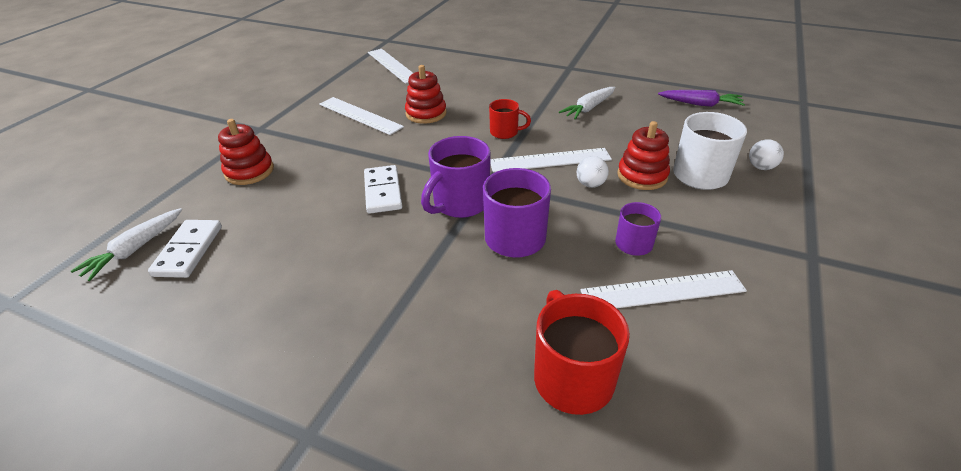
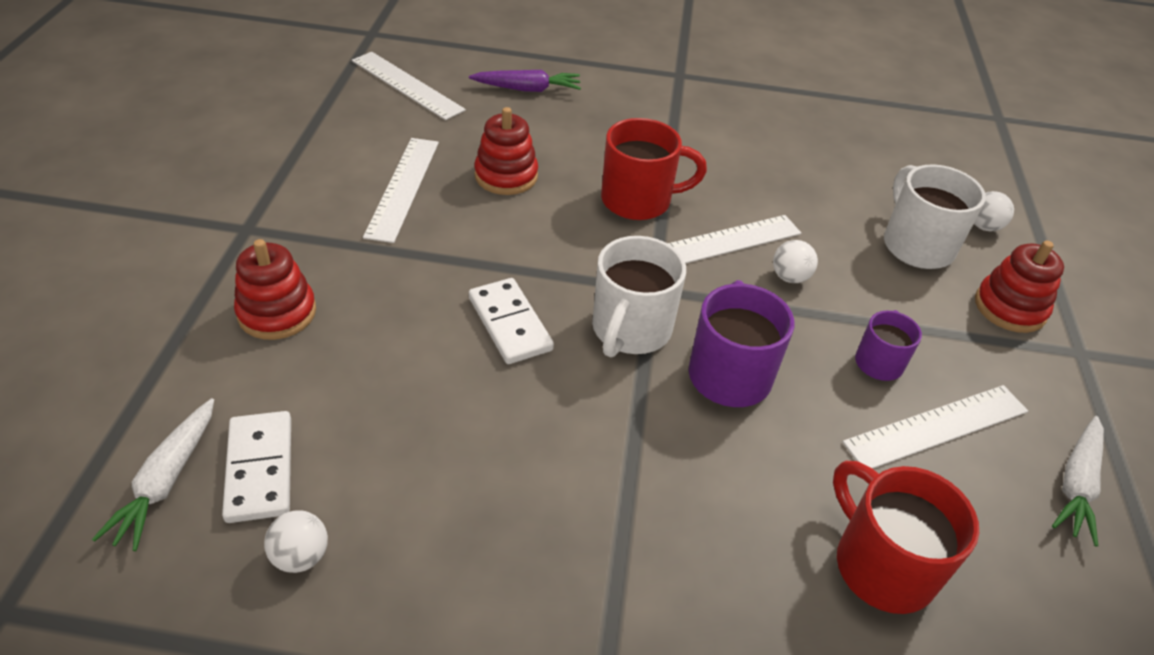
camera: 20 degrees left, 5 degrees up
white ruler [319,97,404,135] -> white ruler turned 75 degrees clockwise [363,138,439,243]
purple mug [421,136,490,218] -> white mug [592,236,686,357]
red mug [489,99,531,139] -> red mug [601,118,707,220], size x1.68
white carrot [559,87,616,119] -> white carrot moved to [1052,416,1104,547]
red stacking toy [617,121,670,190] -> red stacking toy moved to [975,241,1064,333]
purple carrot [658,90,745,107] -> purple carrot moved to [469,70,581,92]
none -> white ball [264,511,328,573]

